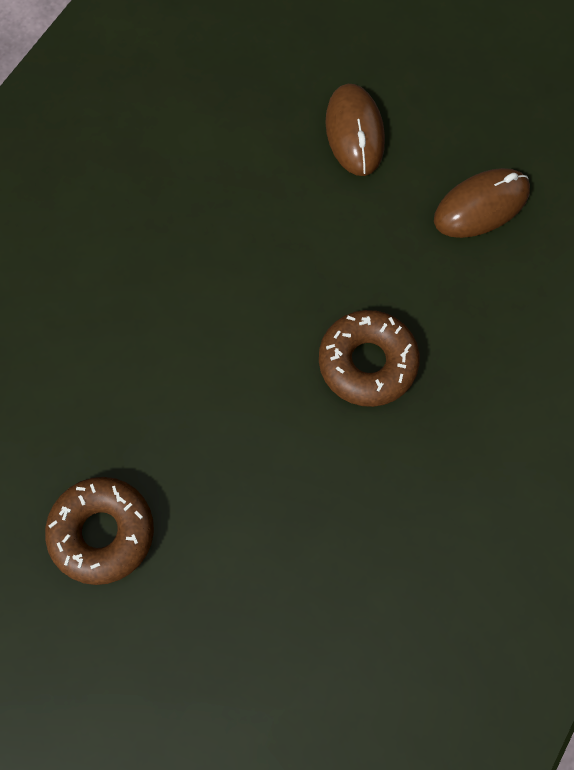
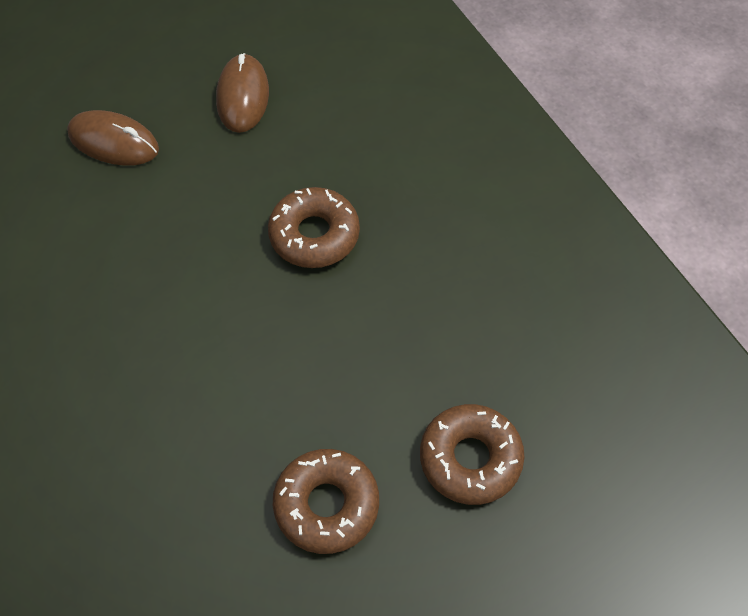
camera: 60 degrees left, 10 degrees down
none -> brown donut [420,404,525,505]

